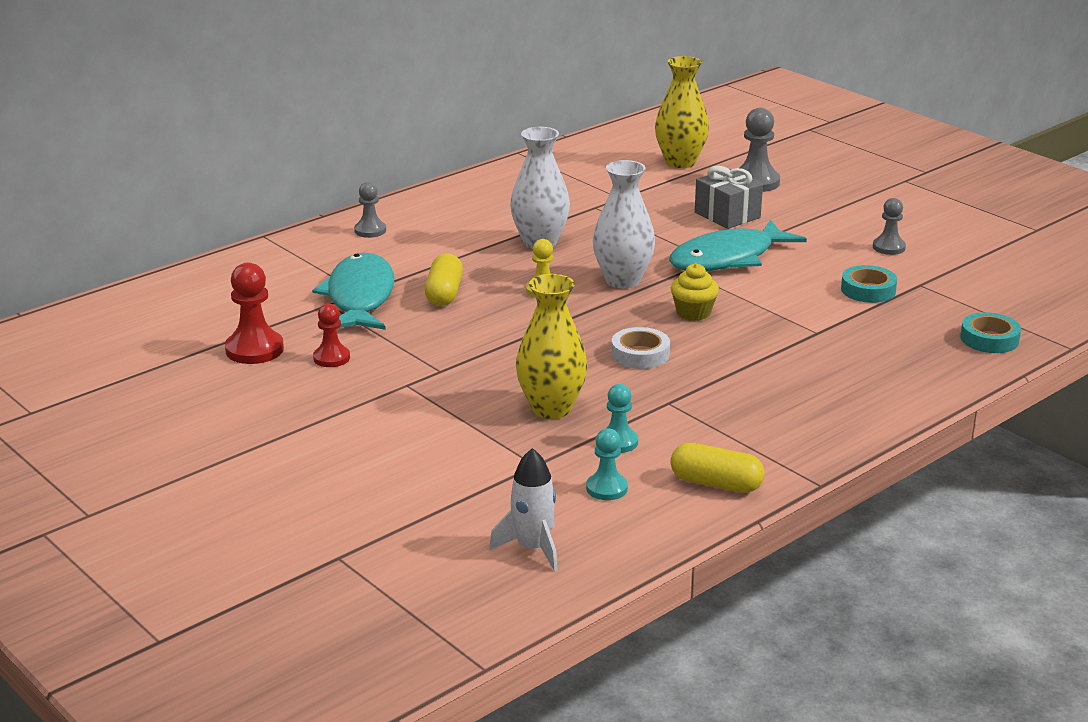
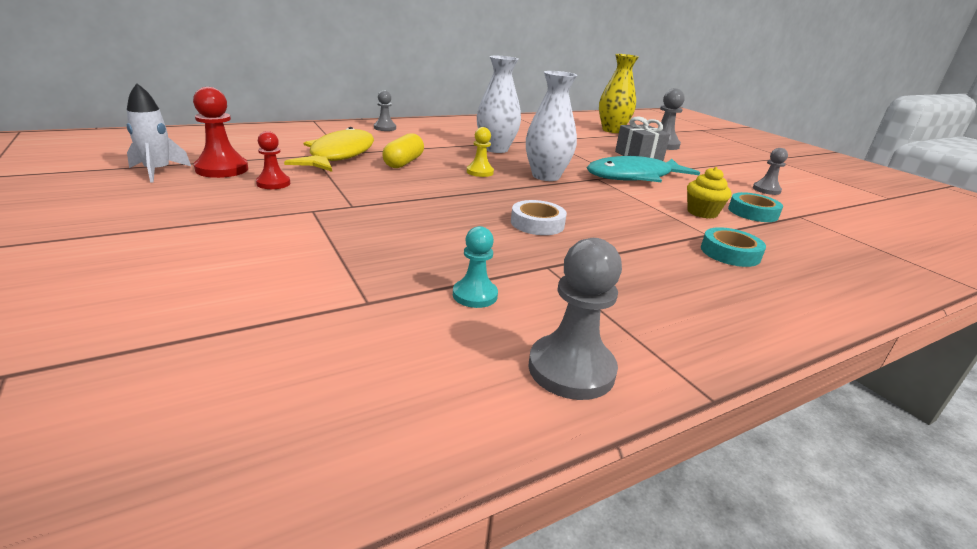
camera: 10 degrees right, 0 degrees up
turquoise fish [312,253,394,330] -> yellow fish [284,127,374,172]
white rocket [489,448,558,571] -> white rocket moved to [127,83,191,183]
yellow vase [516,274,588,419] -> none
turquoise pawn [586,428,628,500] -> none
yellow cupcake [671,263,719,321] -> yellow cupcake moved to [687,167,731,219]
yellow capsule [671,443,765,493] -> grey pawn [528,238,622,400]
turquoise tape [960,312,1021,353] -> turquoise tape moved to [701,227,766,267]

